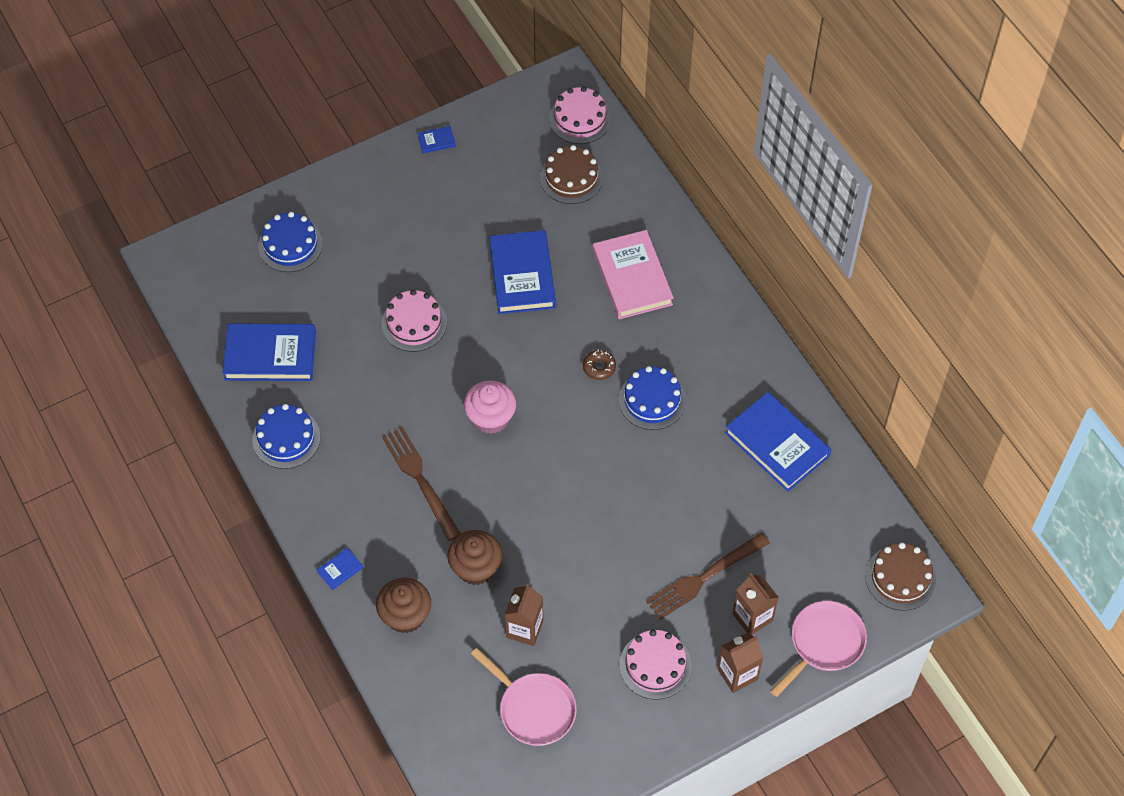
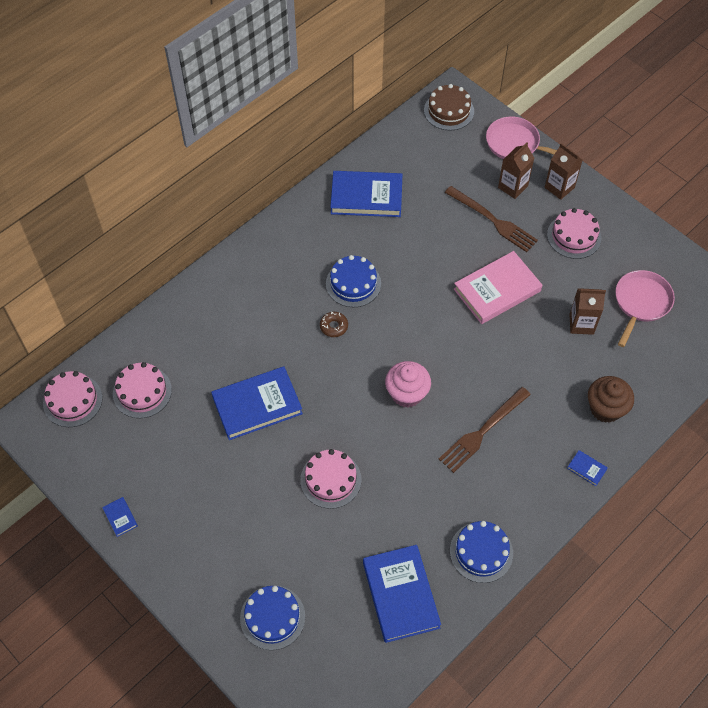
camera: 105 degrees left, 0 degrees up
brown cupcake [447,530,502,585] -> none
brown cake [540,145,603,204] -> pink cake [113,362,172,418]
pink book [593,230,674,319] -> pink book moved to [454,251,542,324]
blue book [725,392,831,492] -> blue book turned 60 degrees clockwise [330,171,403,217]

